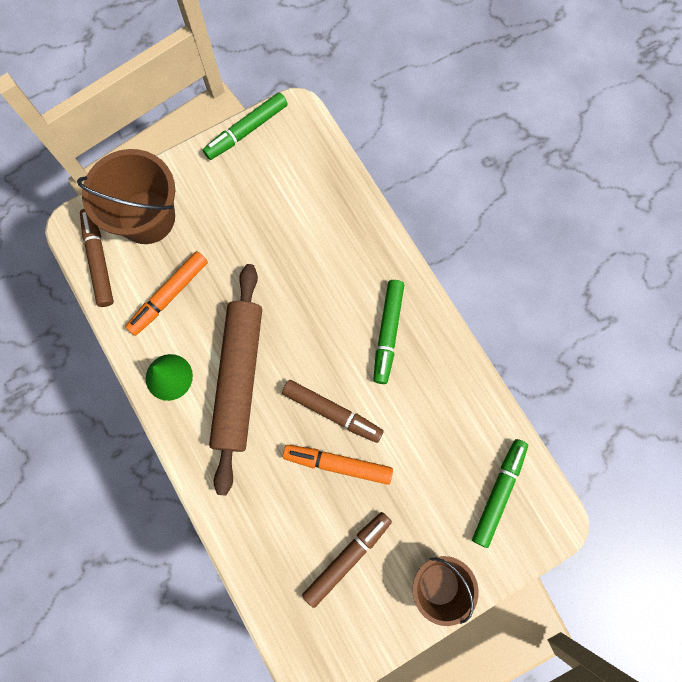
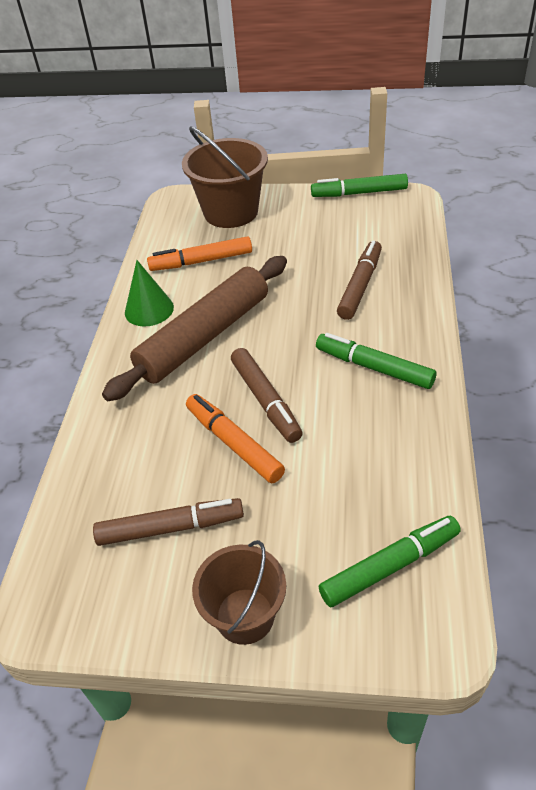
camera: 40 degrees right, 30 degrees down
brown marker [80,209,114,307] -> brown marker moved to [337,240,382,320]
green marker [373,280,404,384] -> green marker turned 75 degrees clockwise [316,333,437,389]

